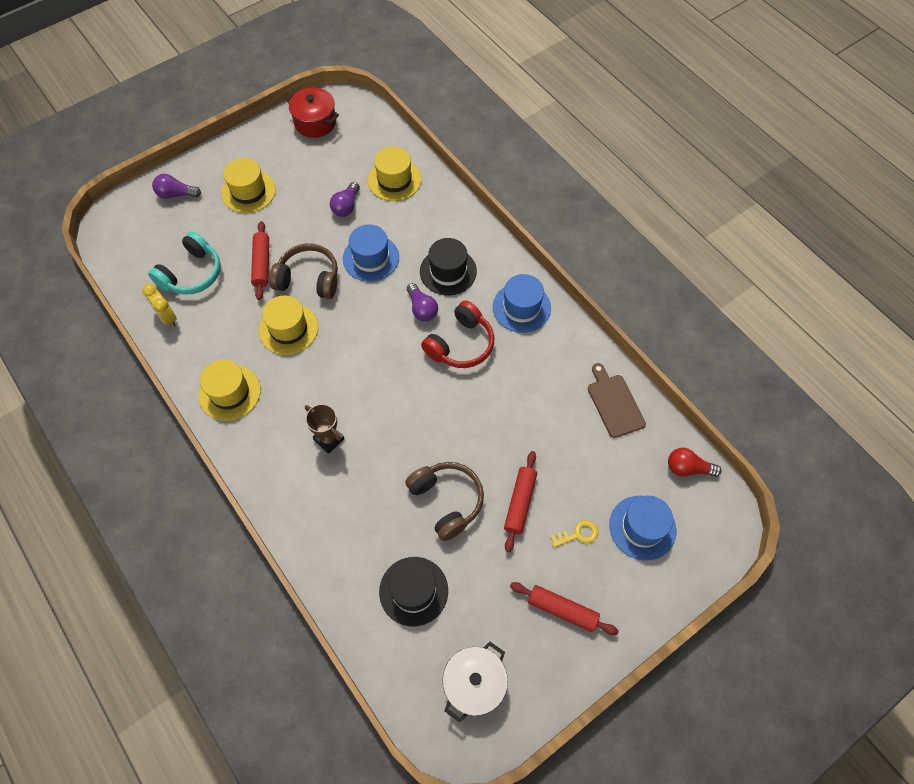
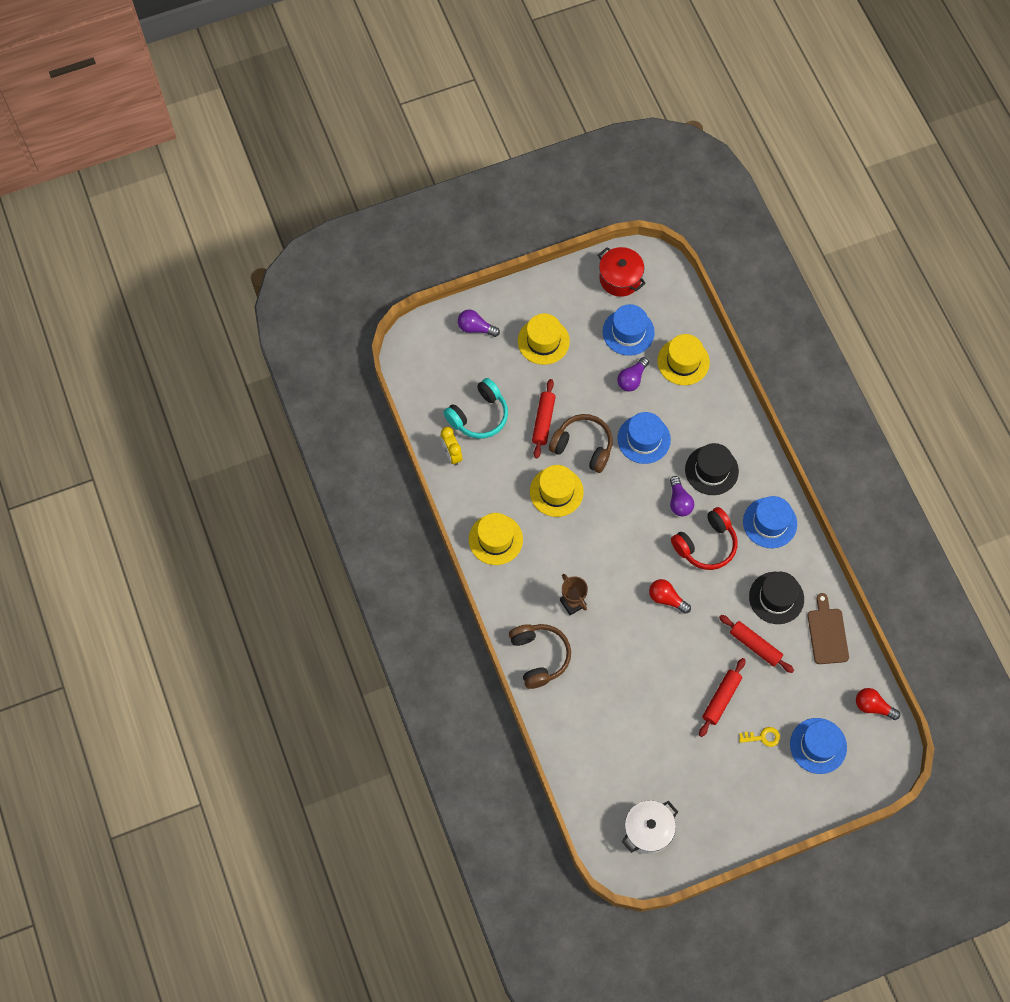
camera: 15 degrees right, 5 degrees up
black hat [379,557,448,626] -> black hat moved to [749,572,804,624]
brown headphones [405,462,484,541] -> brown headphones moved to [509,624,571,689]
red rolling pin [510,582,619,635] -> red rolling pin moved to [719,615,794,673]
none -> blue hat [603,304,655,356]
none -> red light bulb [649,579,691,614]

